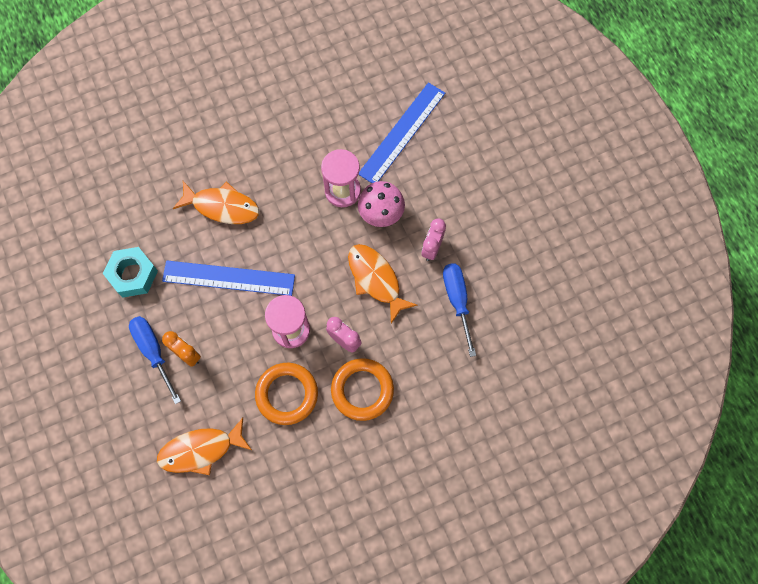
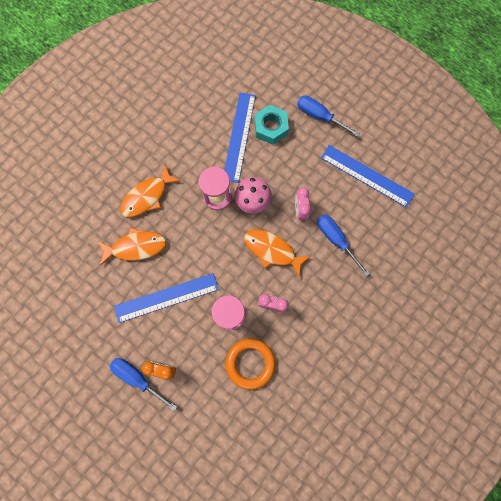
camera: 25 degrees left, 5 degrees up
turquoise nut [103,247,158,297] -> turquoise nut moved to [255,105,289,145]
orange fish [157,418,252,475] -> orange fish moved to [120,164,181,217]
orange ring [331,358,394,421] -> none
none -> blue screwdriver [297,96,360,137]
none -> blue ruler [321,145,414,208]

